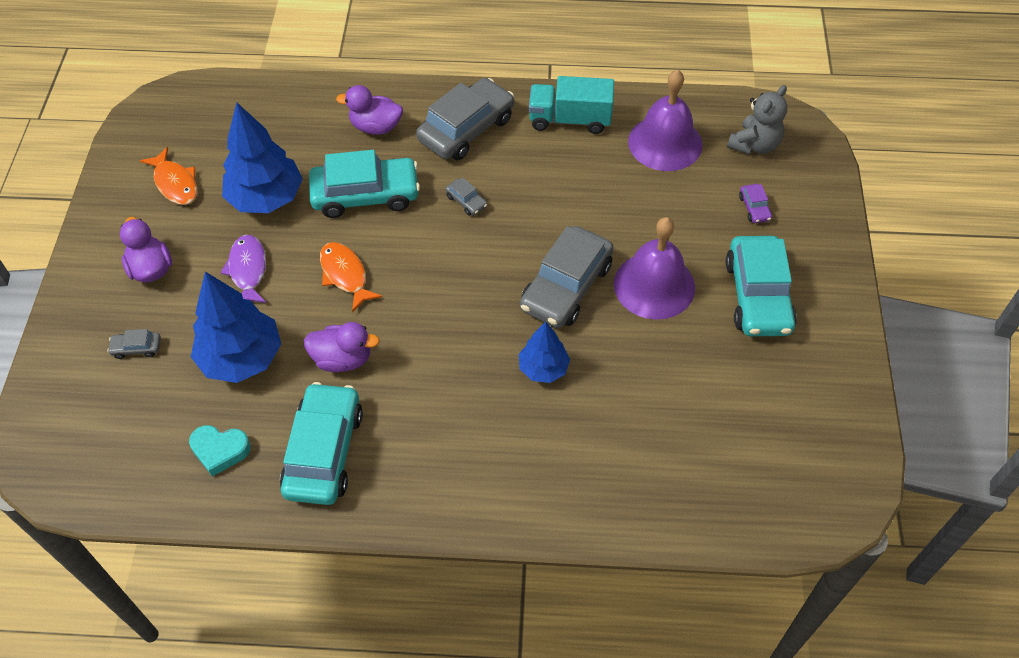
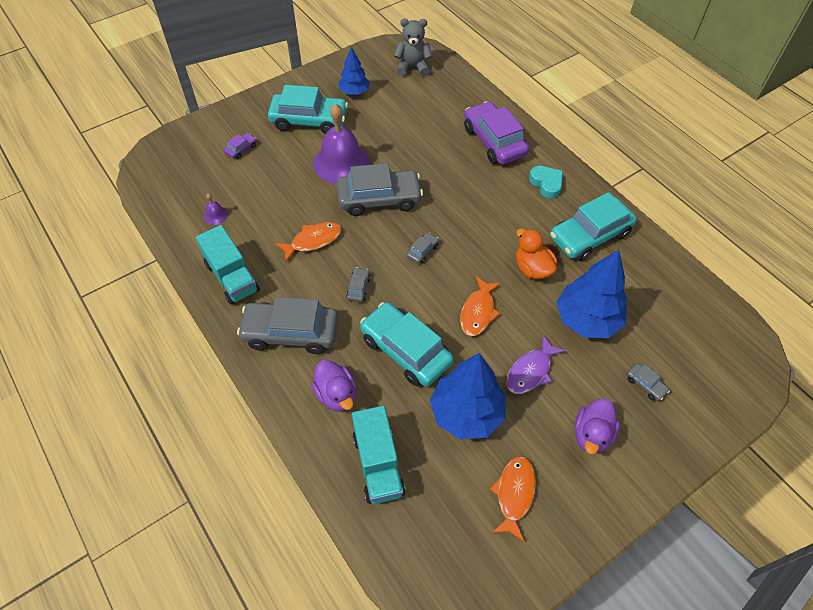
camera: 130 degrees left, 0 degrees up
turquoise heart [189,425,251,477] -> turquoise heart moved to [529,166,563,199]
purple duck [304,322,380,372] -> orange duck [516,229,557,279]
blue tree [519,321,570,383] -> blue tree moved to [338,47,370,95]
purple bell [628,69,703,171] -> purple bell [204,193,228,225], size x0.40
turquoise car [725,236,797,336] -> turquoise car turned 45 degrees clockwise [268,85,348,134]
grey teddy bear [727,85,788,155] -> grey teddy bear moved to [394,19,433,76]
none -> orange fish [275,222,342,262]
none -> turquoise truck [352,406,405,504]
none -> grey car [407,233,439,264]
none -> purple car [464,101,529,165]

